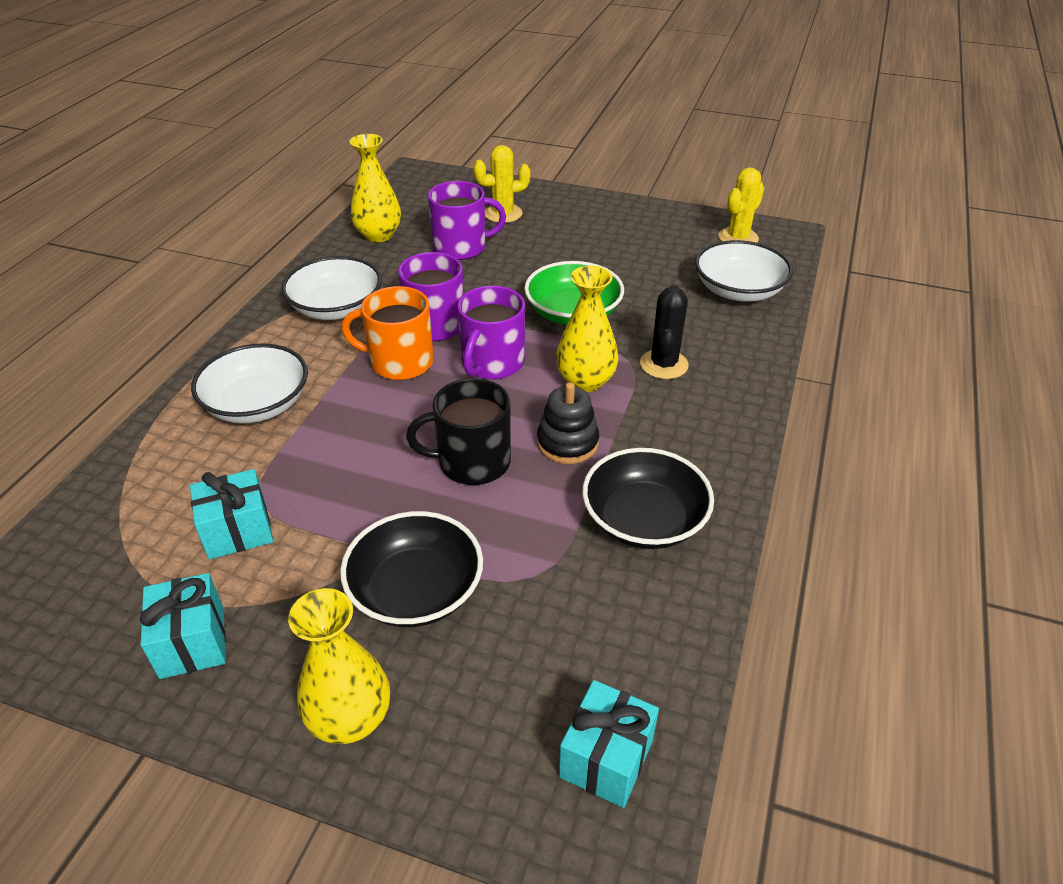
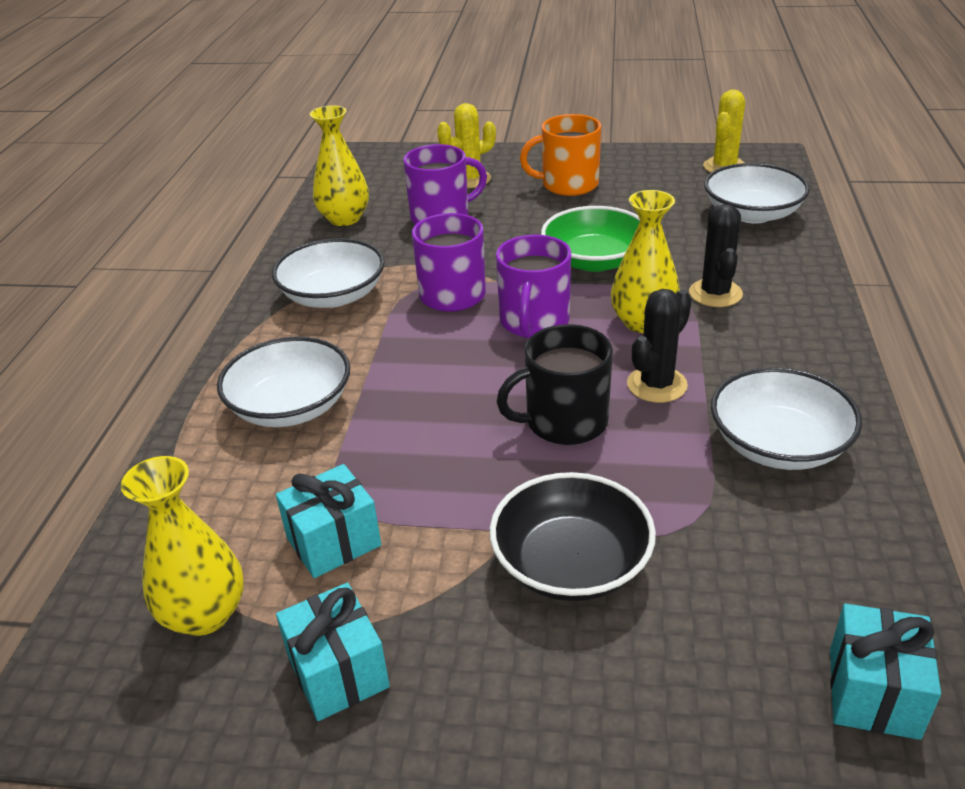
camera: 10 degrees left, 5 degrees down
yellow vase [288,588,390,744] -> yellow vase moved to [121,456,244,636]
orange mug [342,286,434,380] -> orange mug moved to [520,114,601,196]
black stacking toy [537,382,599,464] -> black cactus [627,289,692,403]
black bowl [582,448,714,549] -> white bowl [711,367,862,470]

